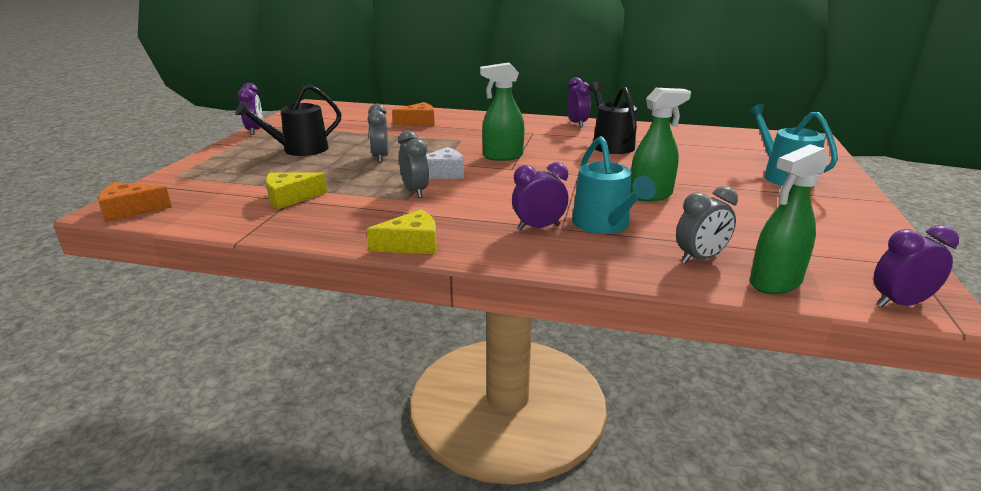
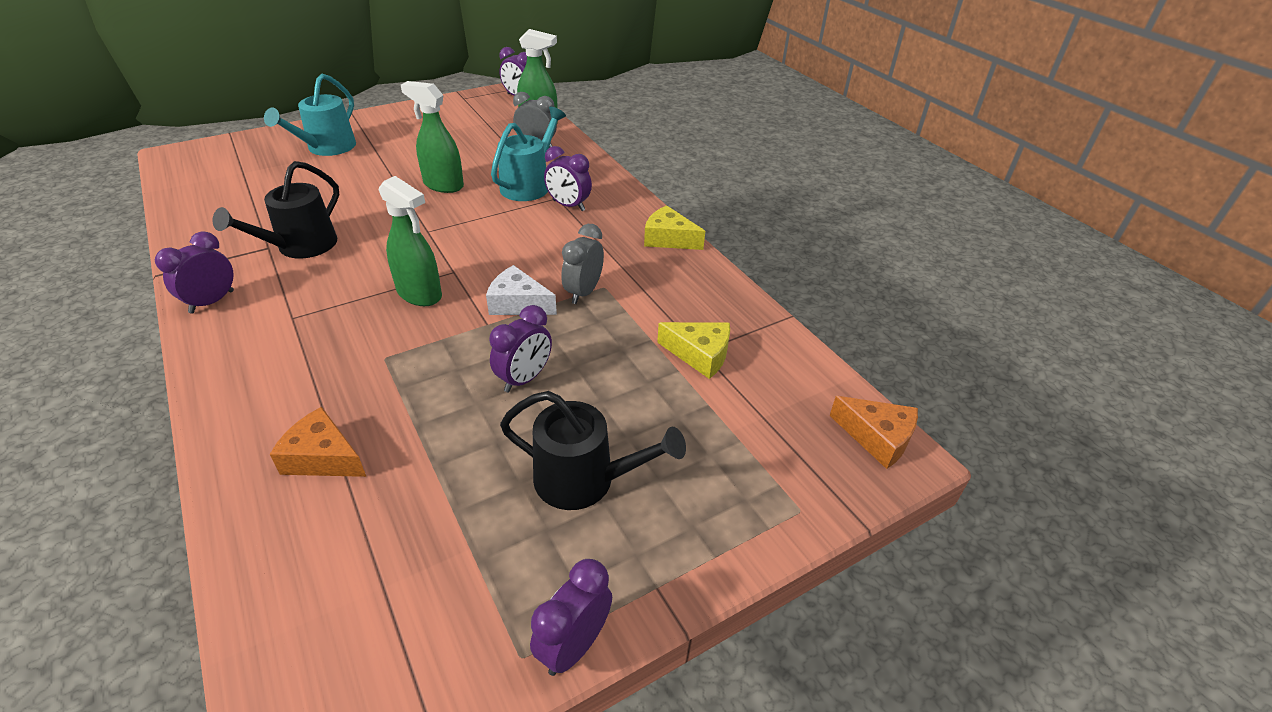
camera: 135 degrees left, 15 degrees up
grey clock [367,104,389,163] -> purple clock [489,305,552,393]

